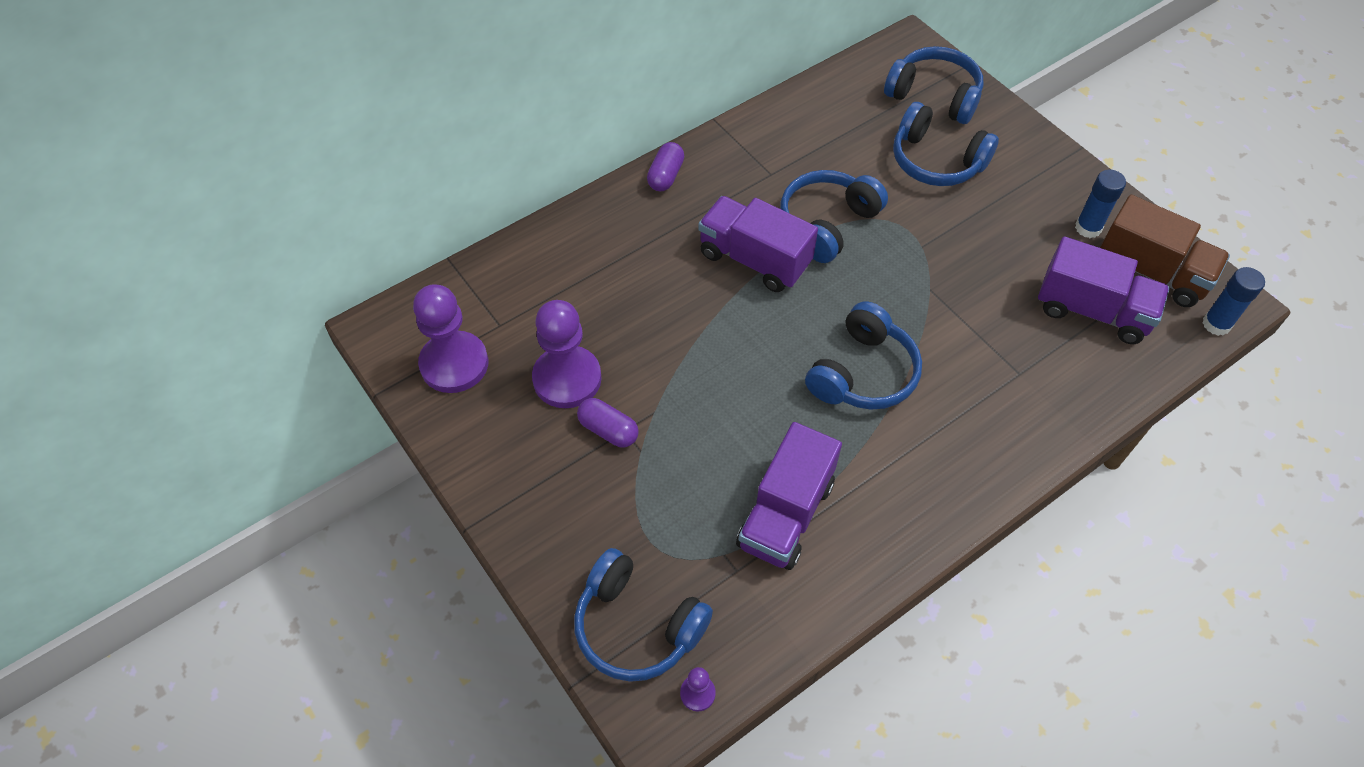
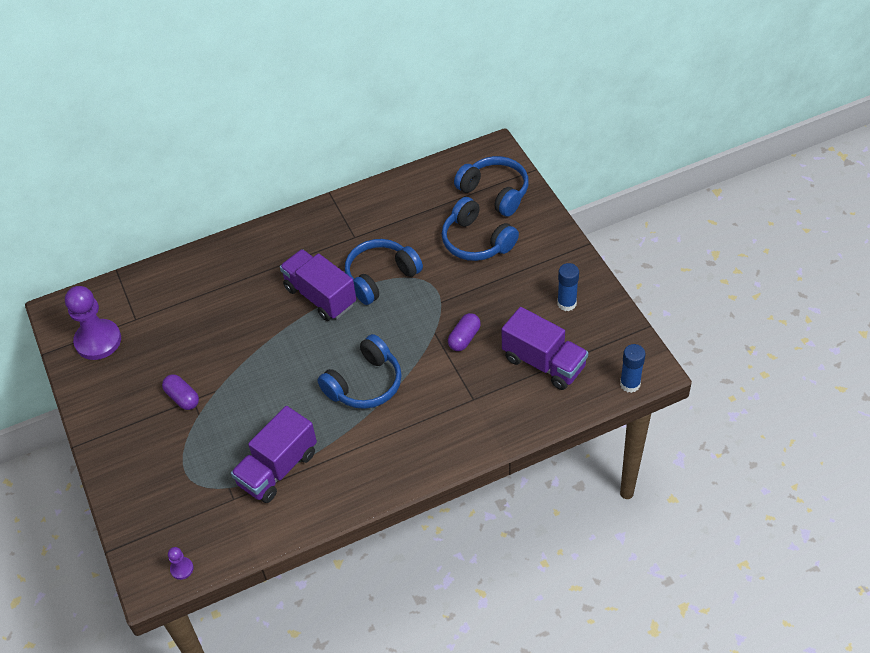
camera: 15 degrees right, 5 degrees down
purple pawn [532,300,602,408] -> none
blue headphones [574,548,713,682] -> none
purple capsule [647,142,684,191] -> purple capsule moved to [448,313,481,351]
brown truck [1100,195,1230,307] -> none

